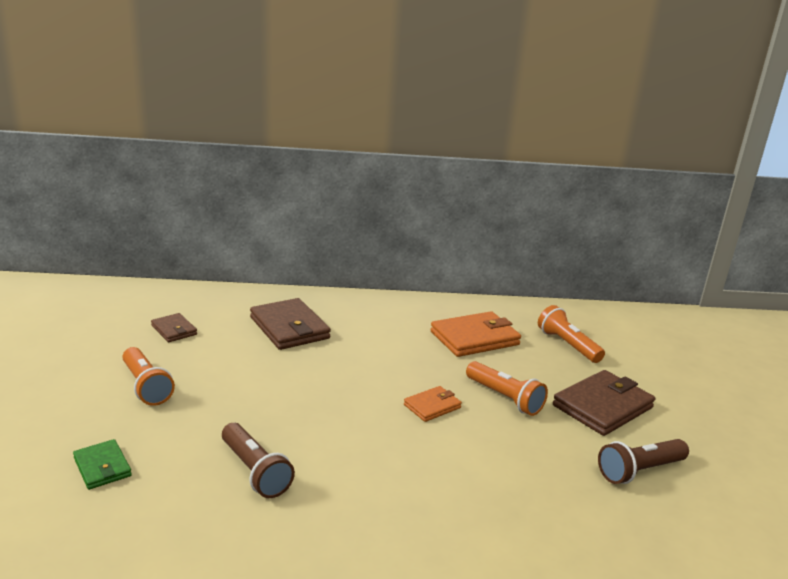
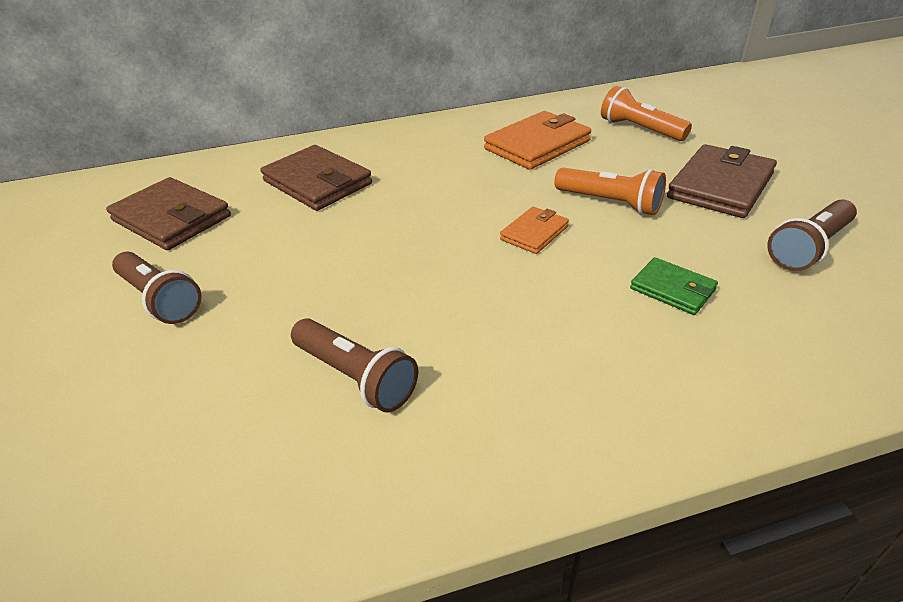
camera: 10 degrees left, 15 degrees up
green wallet [73,439,132,490] -> green wallet moved to [630,257,718,315]
orange flashlight [122,347,175,406] -> brown flashlight [112,252,202,324]
brown wallet [151,313,197,342] -> brown wallet [106,177,231,250], size x1.85

